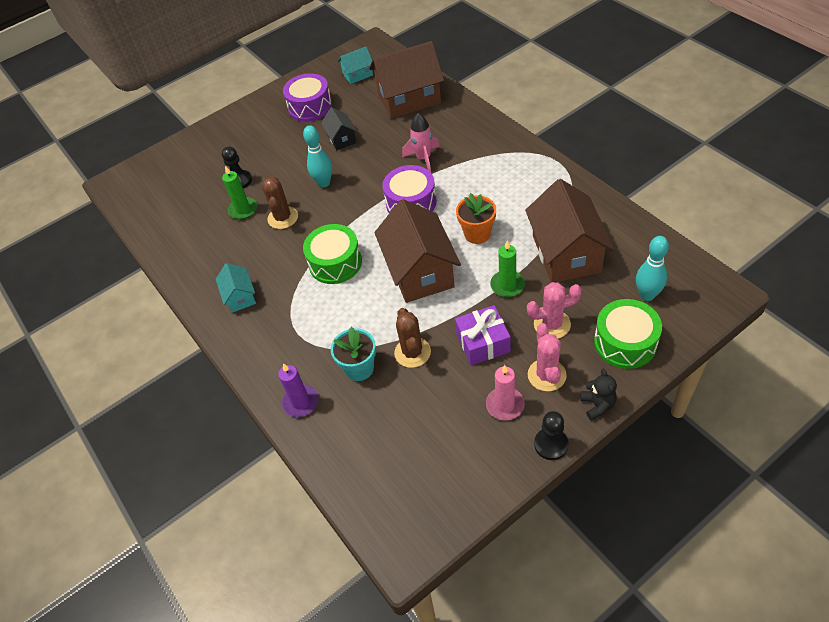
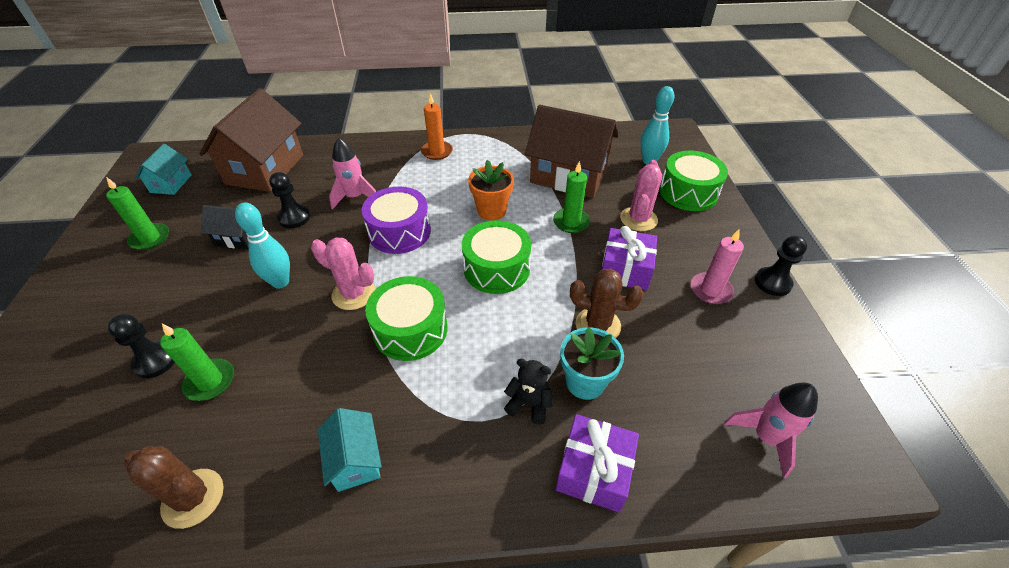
camera: 65 degrees left, 5 degrees down
turquoise house [216,263,256,313] -> turquoise house turned 60 degrees clockwise [318,408,382,492]
brown cactus [262,176,298,229] -> brown cactus moved to [124,446,224,529]
purple candle [278,363,319,417] -> purple gift [556,414,639,513]
purple drum [283,73,332,122] -> green candle [106,177,169,250]
brown house [374,199,461,303] -> green drum [462,220,531,294]
pink cactus [528,323,567,391] -> pink cactus moved to [311,238,375,310]
black teddy bear [580,369,617,421] -> black teddy bear moved to [504,359,552,424]
none -> black pawn [269,172,310,228]
none -> orange candle [421,93,453,160]
none -> pink rocket [724,382,818,478]

